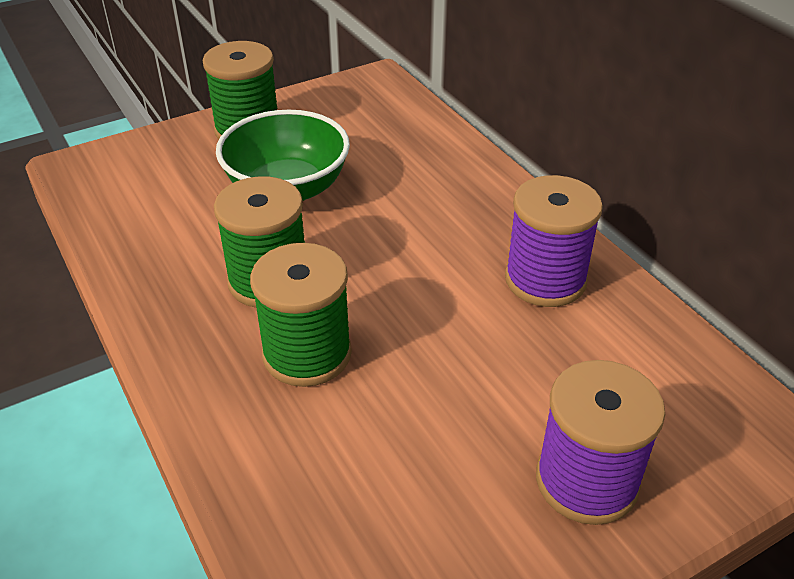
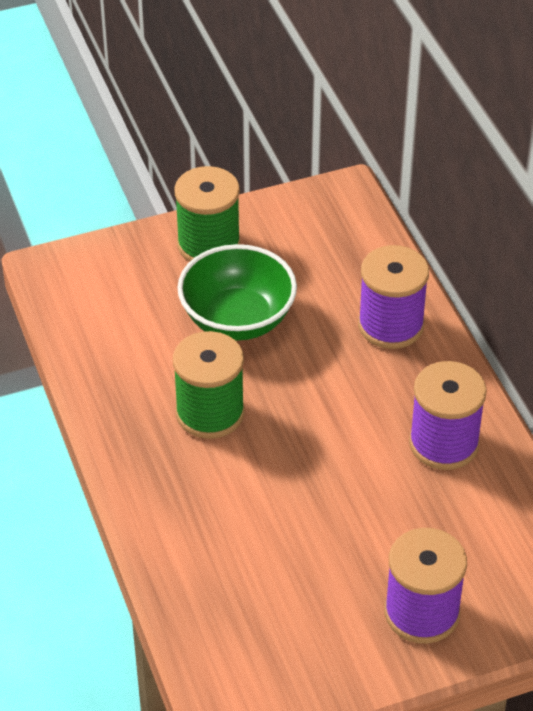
camera: 10 degrees right, 5 degrees up
green spool [250,243,352,387] -> none
none -> purple spool [358,245,429,349]

